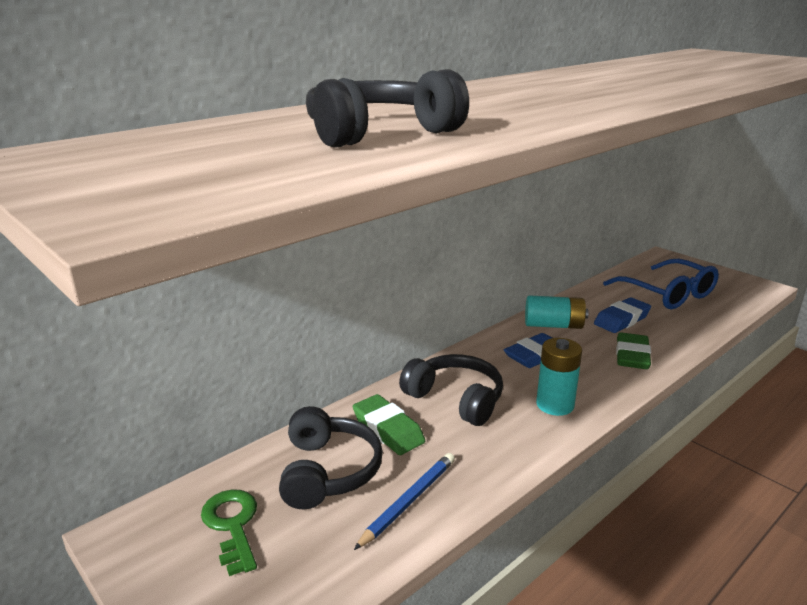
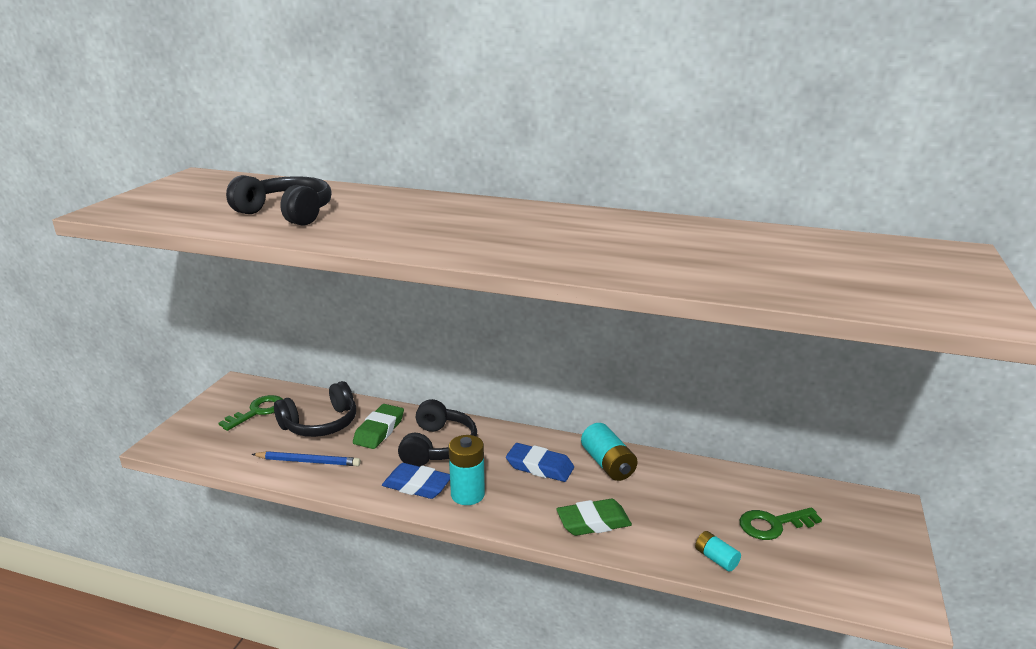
camera: 60 degrees right, 0 degrees up
blue eraser [594,297,651,333] -> blue eraser moved to [382,463,450,499]
blue glasses [603,259,719,309] -> green key [739,507,822,540]
none -> turquoise battery [695,531,741,572]

